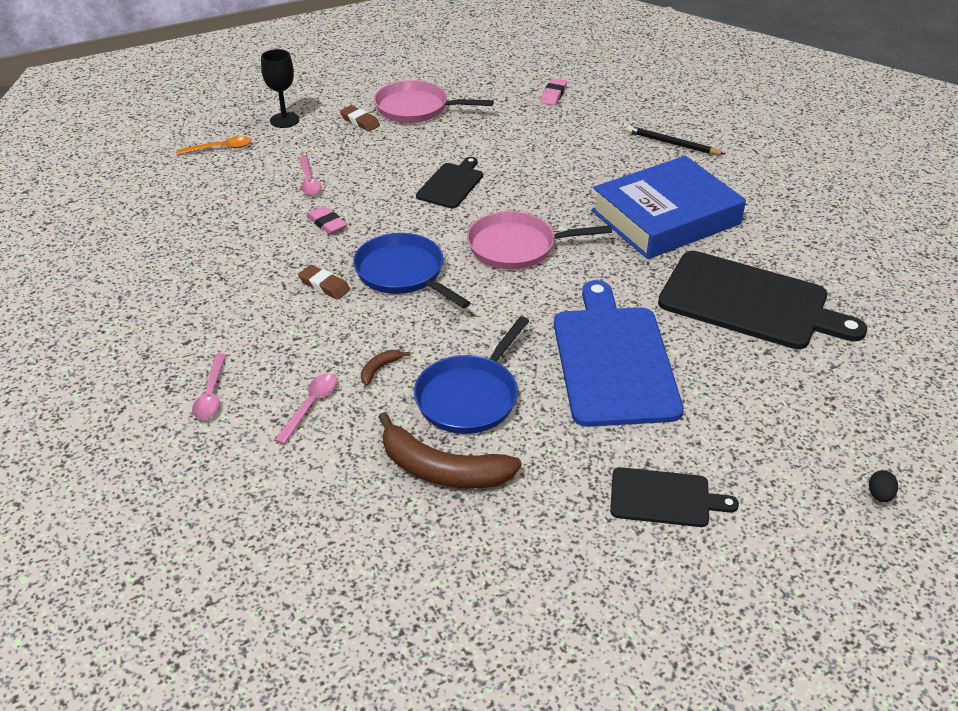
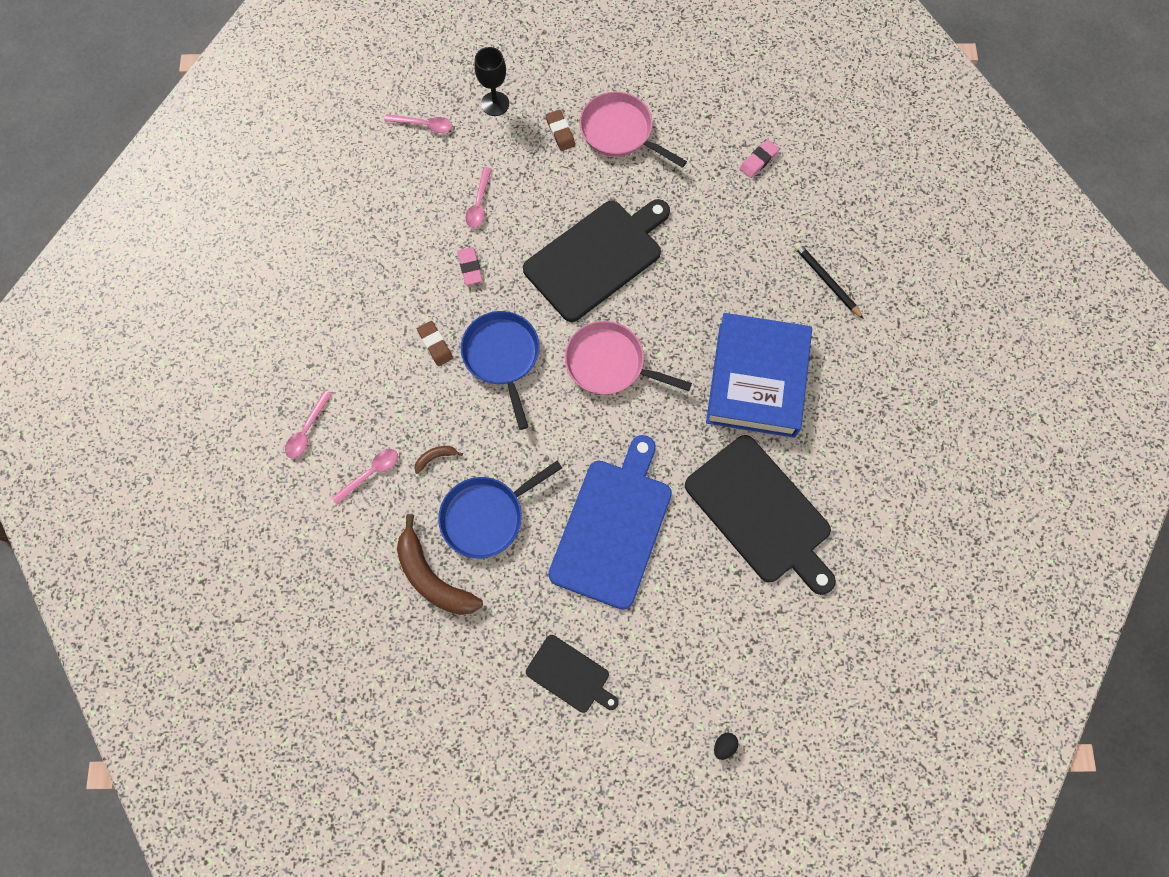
camera: 25 degrees right, 30 degrees up
orange spoon [176,136,251,155] -> pink spoon [384,114,452,133]
black cutting board [416,157,483,208] -> black cutting board [523,199,670,322], size x1.91
blue book [591,156,746,259] -> blue book turned 75 degrees counterclockwise [706,313,812,438]

